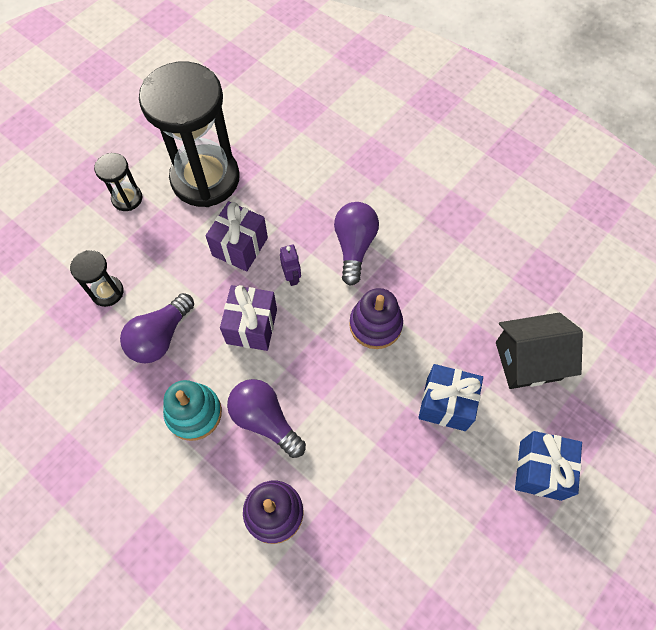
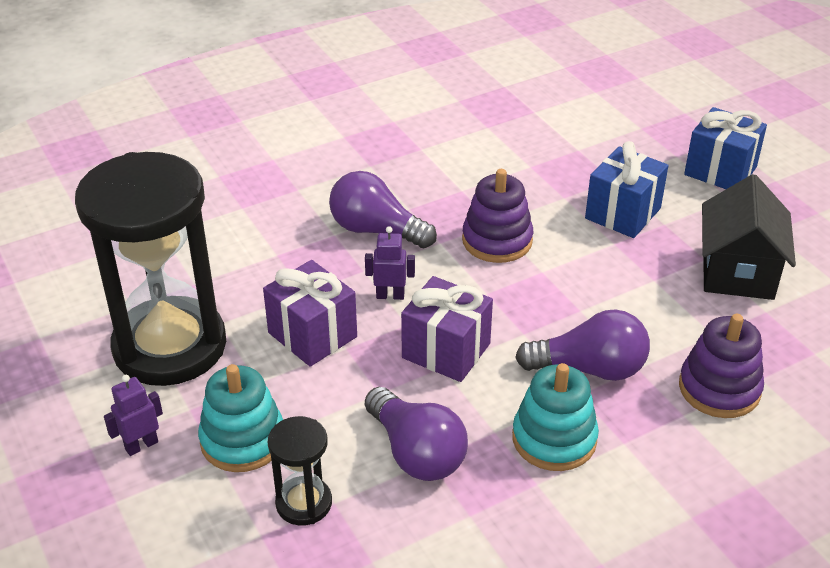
camera: 70 degrees left, 25 degrees down
black hourglass [94,153,142,211] -> purple robot [104,375,163,456]
purple light bulb [227,379,306,458] -> purple light bulb turned 150 degrees counterclockwise [515,309,650,381]
black house [496,313,583,389] -> black house moved to [702,174,796,300]
none -> turquoise stacking toy [198,364,283,472]

